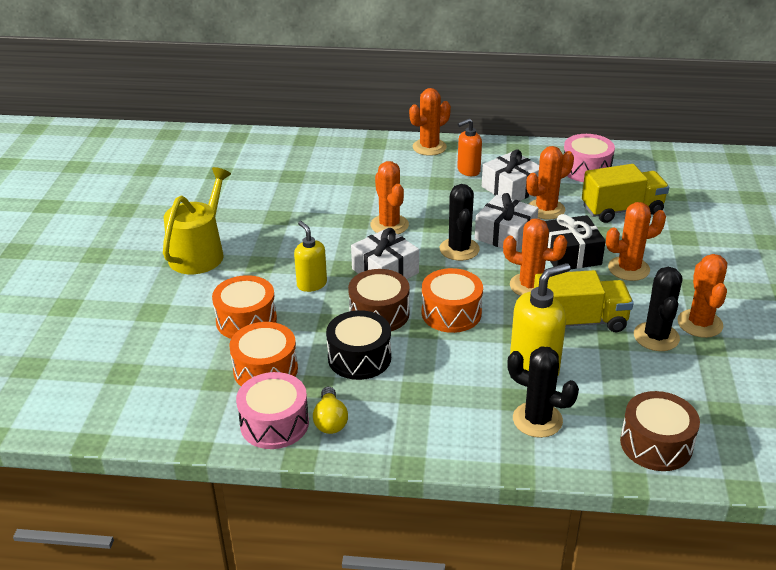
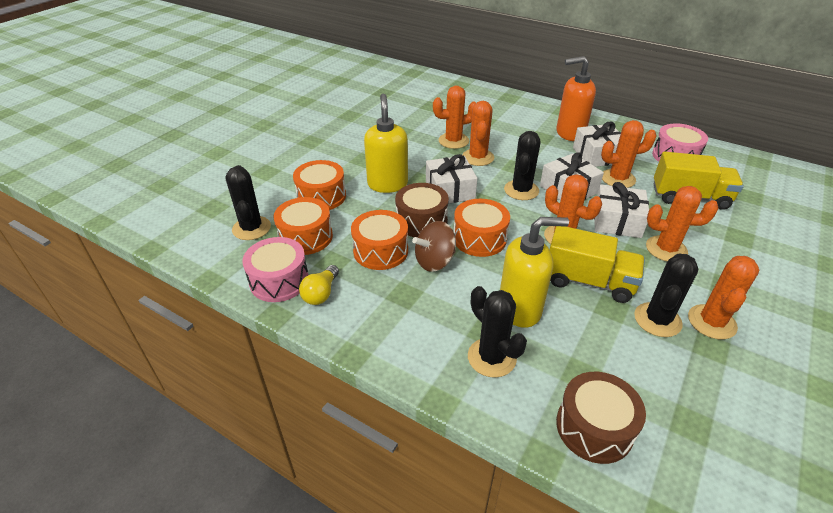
camera: 25 degrees right, 5 degrees up
yellow watering can [163,167,231,274] -> none
yellow soap dispenser [294,221,327,292] -> yellow soap dispenser [364,94,408,193], size x1.57
black drum [326,310,391,380] -> orange drum [351,210,408,270]
orange cactus [409,88,451,156] -> orange cactus moved to [433,85,476,149]
orange soap dispenser [457,119,482,176] -> orange soap dispenser [556,56,596,141], size x1.57
black gift [545,214,606,269] -> white gift [594,182,649,238]
none -> black cactus [225,165,271,240]
none -> brown spinning top [412,221,456,272]

